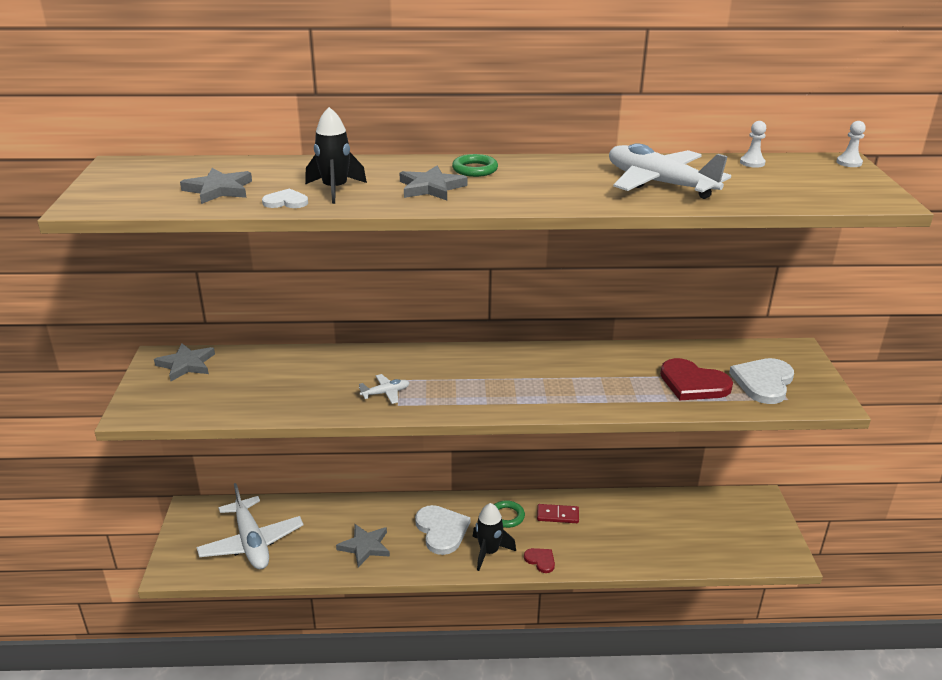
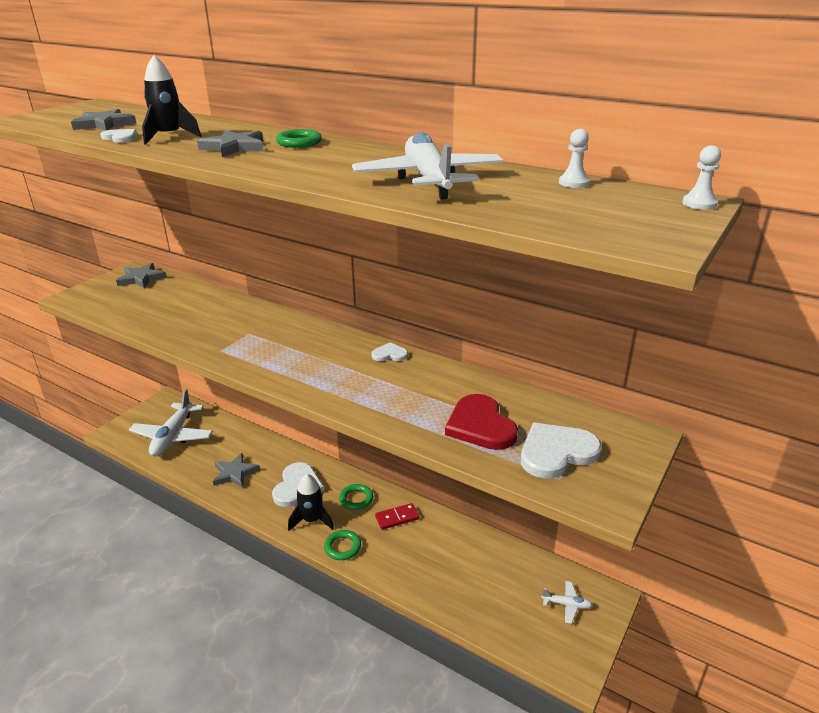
camera: 35 degrees right, 0 degrees up
white plane [359,374,410,404] -> white plane moved to [541,581,593,624]
red heart [524,548,555,573] -> green ring [324,530,361,560]
red domino [537,504,579,523] -> red domino turned 60 degrees counterclockwise [375,503,420,530]
none -> white heart [372,342,408,361]

